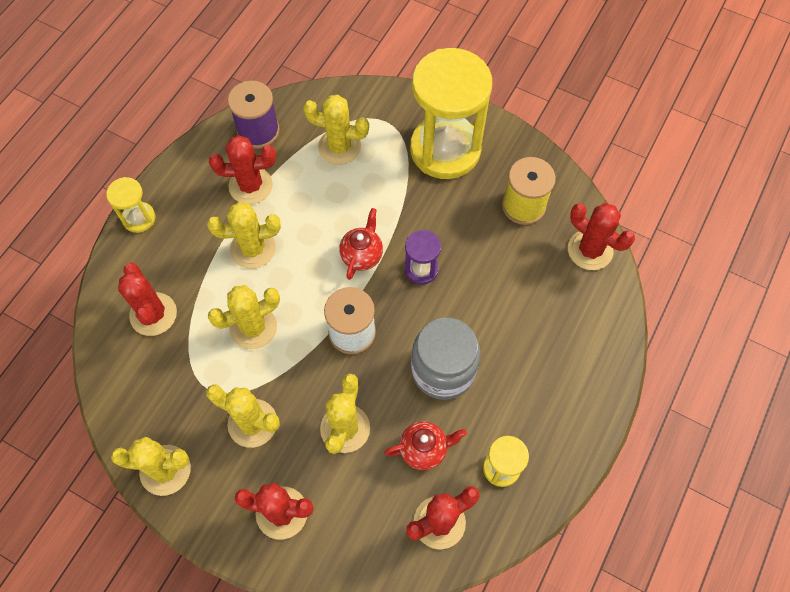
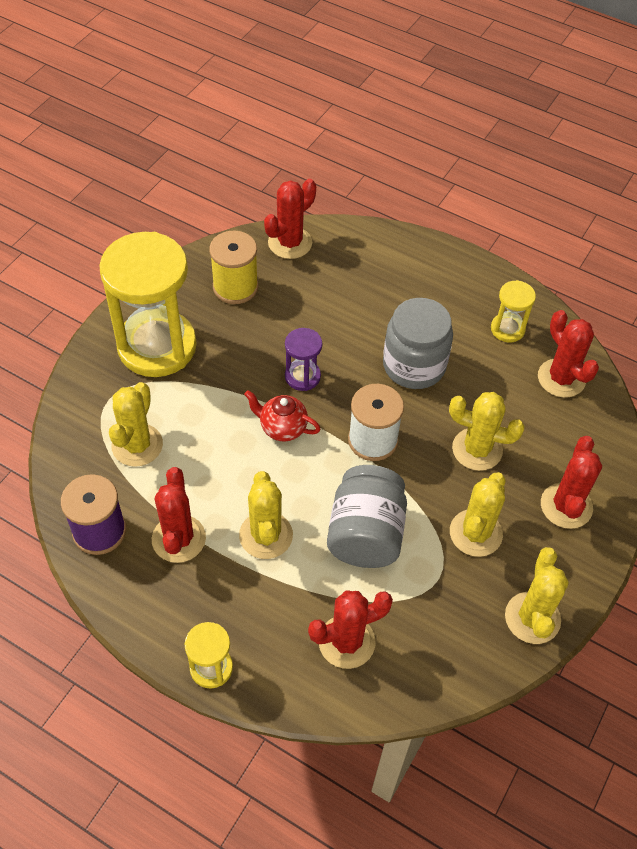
camera: 90 degrees left, 10 degrees down
yellow cactus [208,285,280,349] -> grey jar [327,465,407,568]
red teapot [384,421,467,470] -> none

